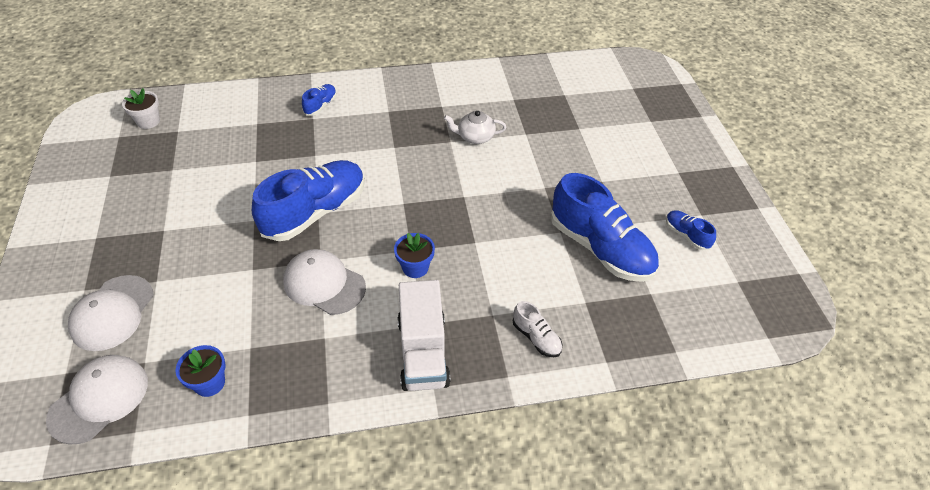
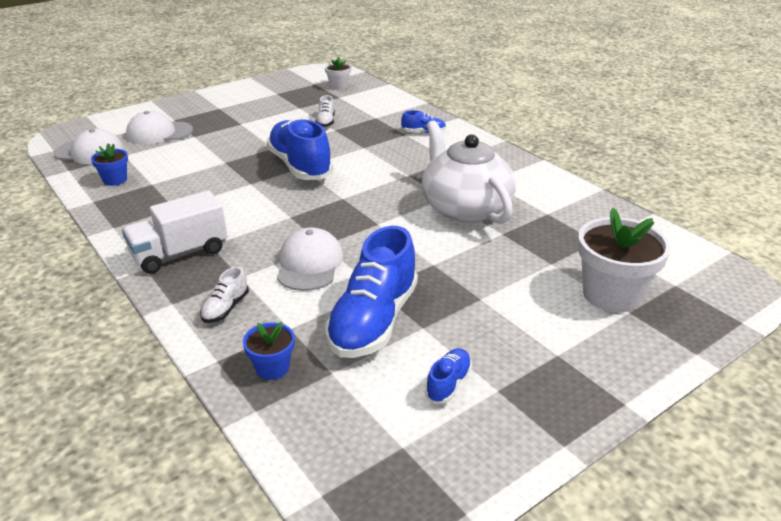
camera: 65 degrees right, 15 degrees down
blue shoe [252,160,365,241] -> blue shoe turned 135 degrees counterclockwise [266,118,333,180]
white cap [283,249,366,315] -> white cap moved to [277,227,343,291]
blue flower pot [394,233,435,278] -> blue flower pot moved to [243,322,295,380]
white teapot [444,111,507,144] -> white teapot [422,120,516,224], size x2.23
none -> white shoe [316,95,335,127]
none -> white flower pot [578,208,671,313]

